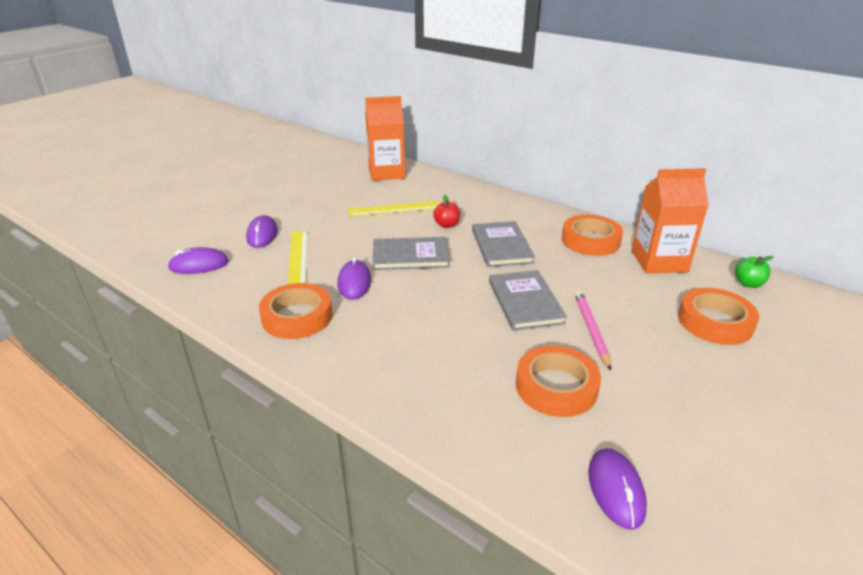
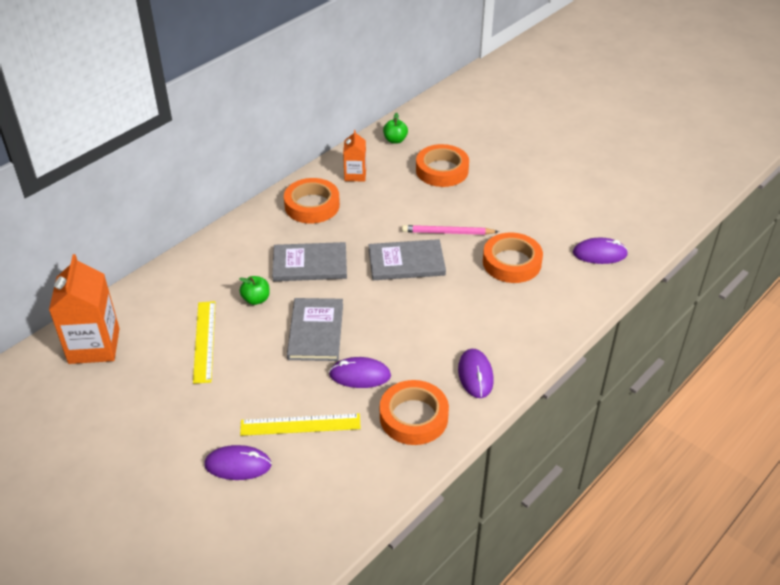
camera: 85 degrees left, 10 degrees up
purple mouse [167,247,229,274] -> purple mouse moved to [458,349,494,398]
red apple [433,195,460,228] -> green apple [239,276,270,305]
orange carton [631,168,709,273] -> orange carton [343,130,366,182], size x0.55

